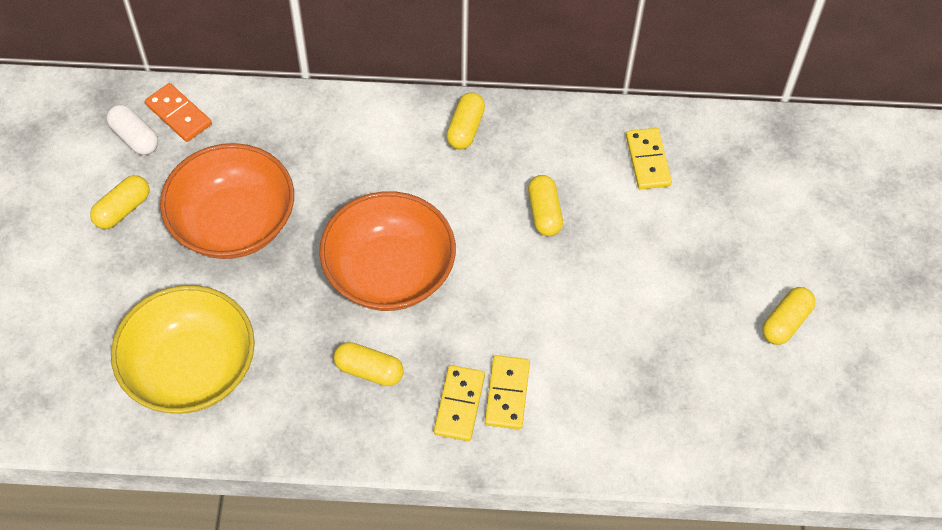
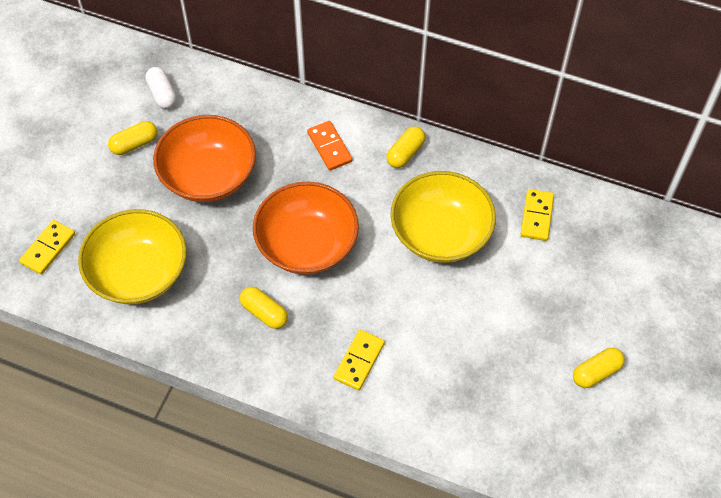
camera: 20 degrees right, 0 degrees up
orange domino [145,83,212,142] -> orange domino moved to [307,121,352,170]
yellow domino [434,365,485,441] -> yellow domino moved to [19,220,75,275]
yellow capsule [528,175,563,236] -> yellow bowl [390,171,496,263]

